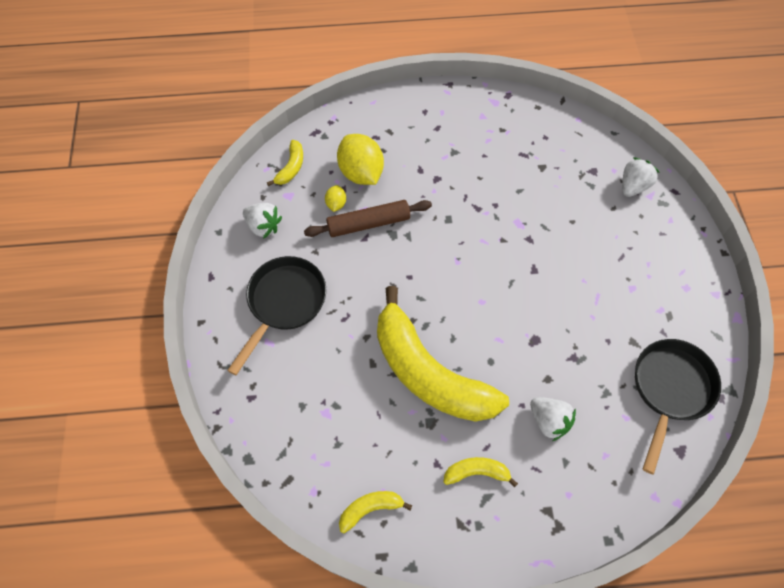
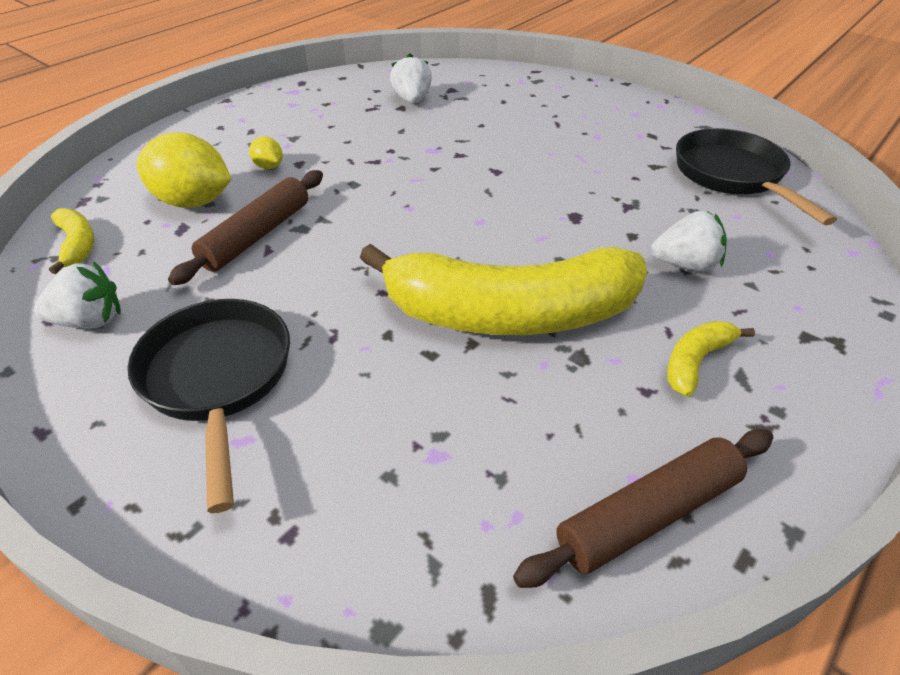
camera: 45 degrees left, 20 degrees down
yellow lemon [325,185,346,212] -> yellow lemon moved to [249,136,283,169]
yellow banana [339,491,412,533] -> brown rolling pin [513,429,773,588]
white strawberry [622,158,660,197] -> white strawberry moved to [390,53,432,104]

